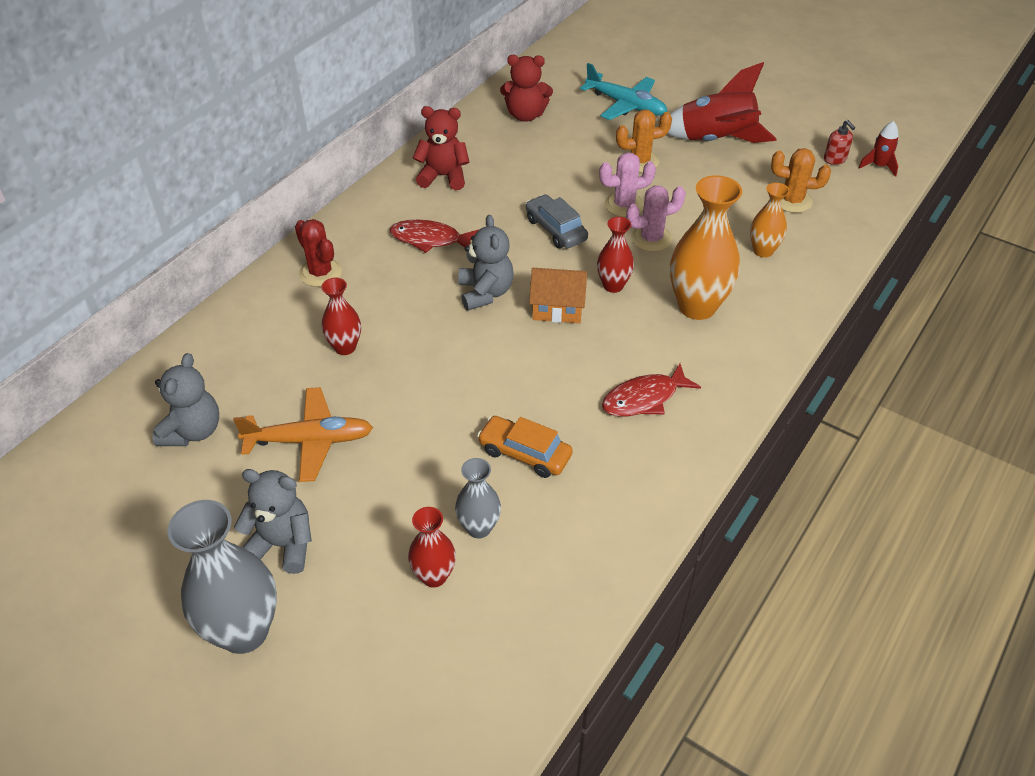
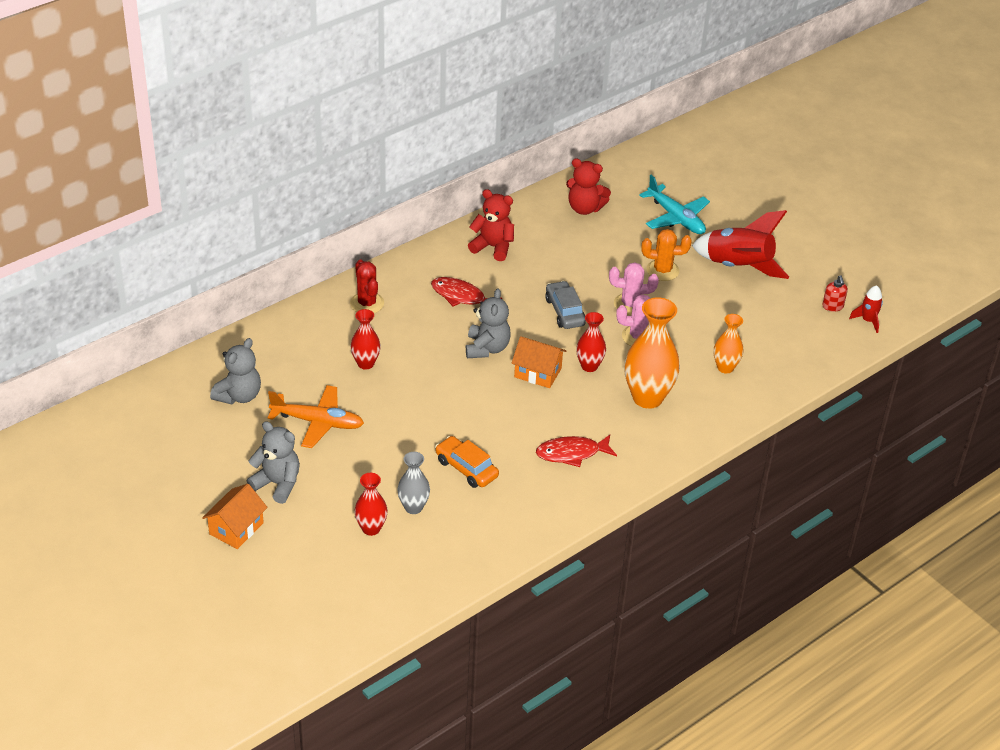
camera: 15 degrees right, 5 degrees down
grey vase [168,500,277,654] -> orange house [202,484,268,549]
orange cactus [771,148,831,213] -> none

